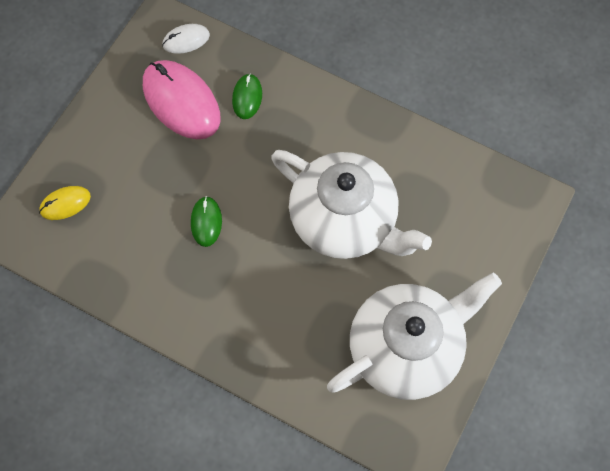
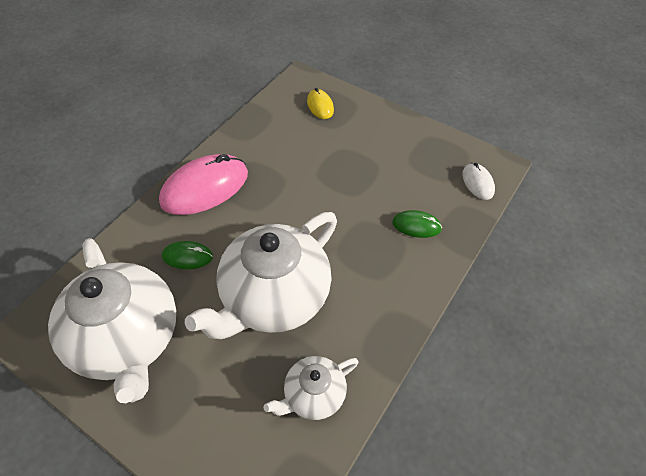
camera: 95 degrees right, 15 degrees down
pink mouse [143,60,220,139] -> pink mouse moved to [159,154,248,215]
green mouse [191,196,222,247] -> green mouse moved to [162,241,213,269]
none -> white teapot [264,356,359,420]

